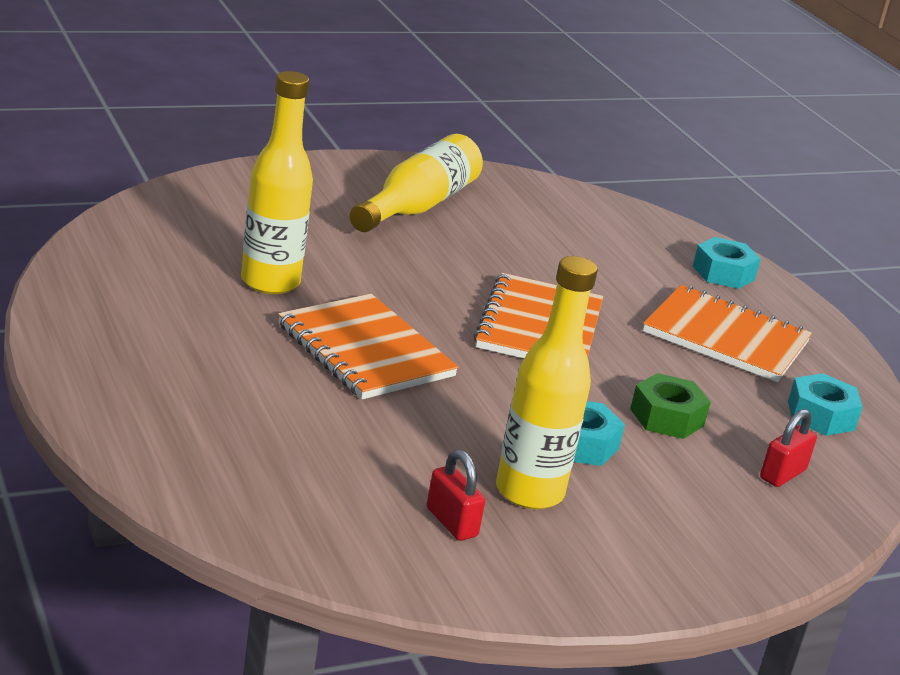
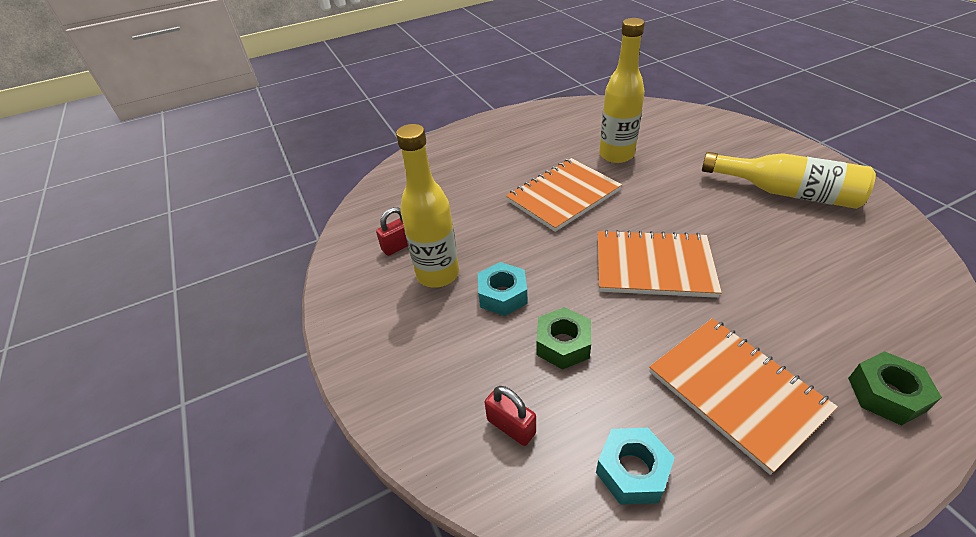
camera: 95 degrees right, 15 degrees up
orange notebook [643,285,812,382] -> orange notebook turned 60 degrees counterclockwise [649,318,838,475]
turquoise nut [692,237,761,289] -> green nut [848,351,942,426]

